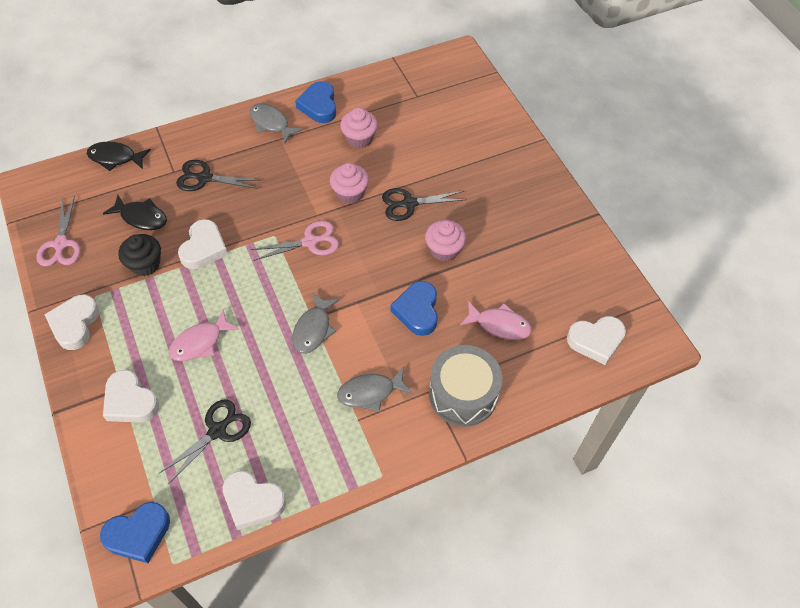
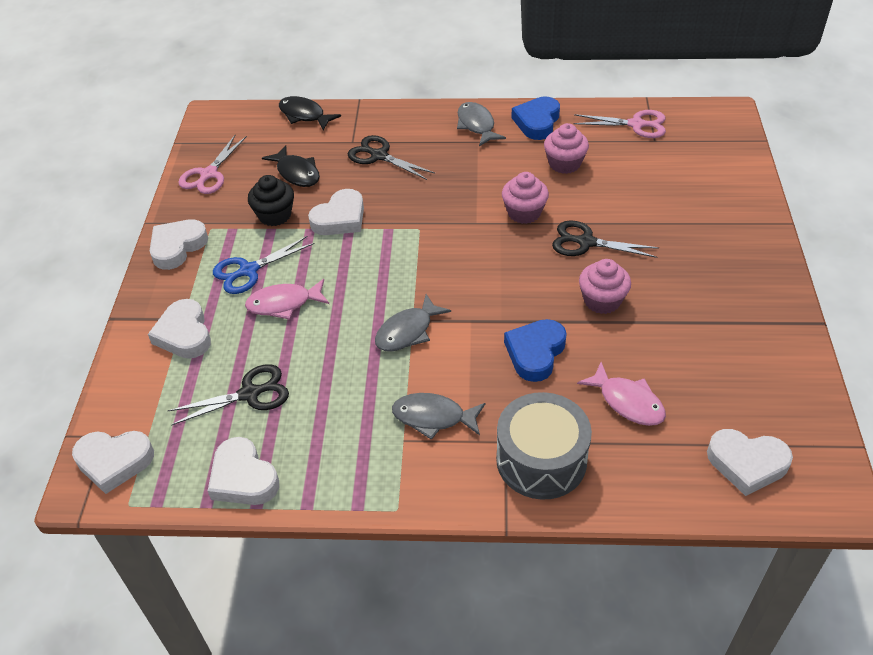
camera: 30 degrees right, 10 degrees down
blue heart [100,502,170,563] -> white heart [72,431,154,494]
pink scissors [250,221,339,261] -> pink scissors moved to [573,110,666,138]
none -> blue scissors [213,236,315,294]

